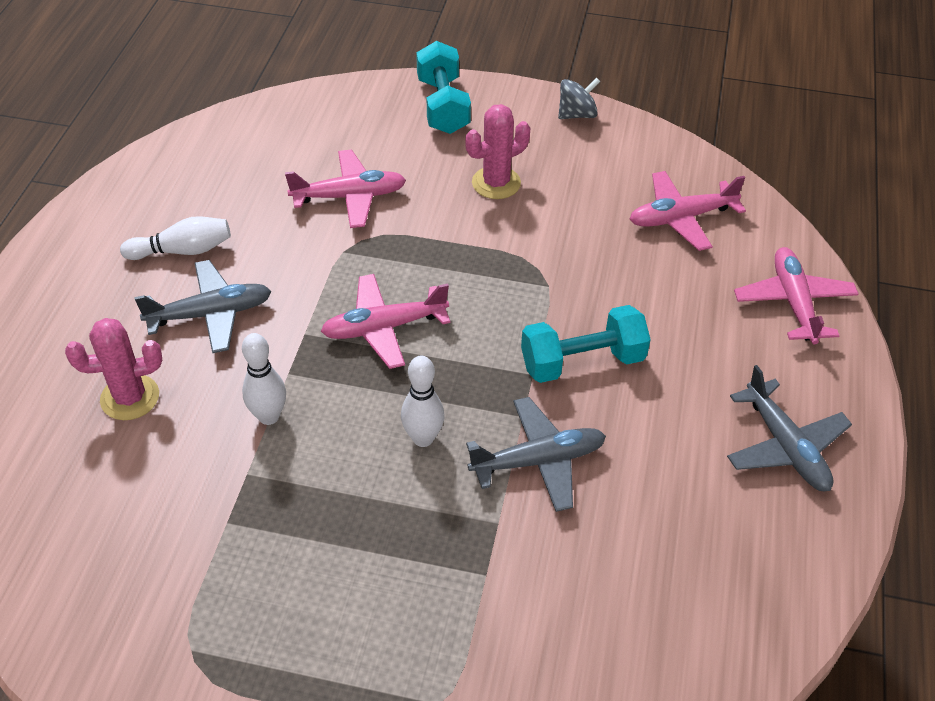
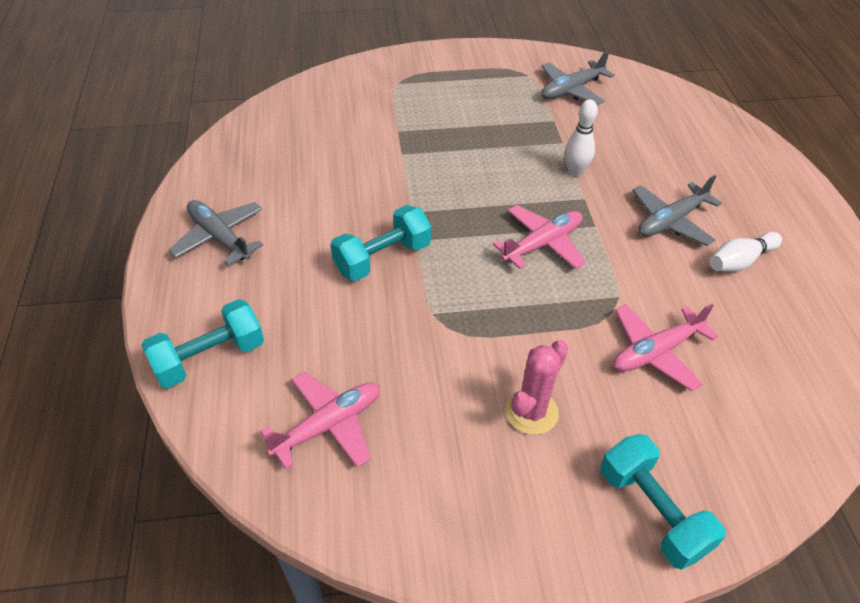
camera: 160 degrees right, 0 degrees up
pink cactus [65,318,162,420] -> none
white bowling pin [401,356,445,447] -> none
grey plane [466,397,606,512] -> grey plane moved to [541,51,614,105]
grey spinning top [558,78,600,119] -> none
pink plane [734,247,859,344] -> turquoise dumbbell [141,299,264,388]

